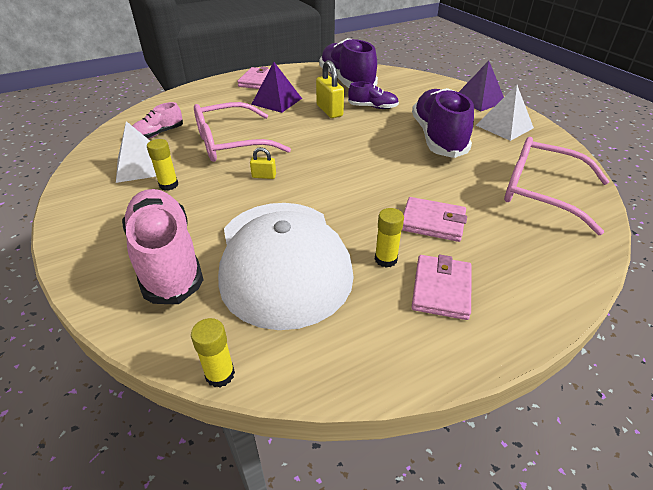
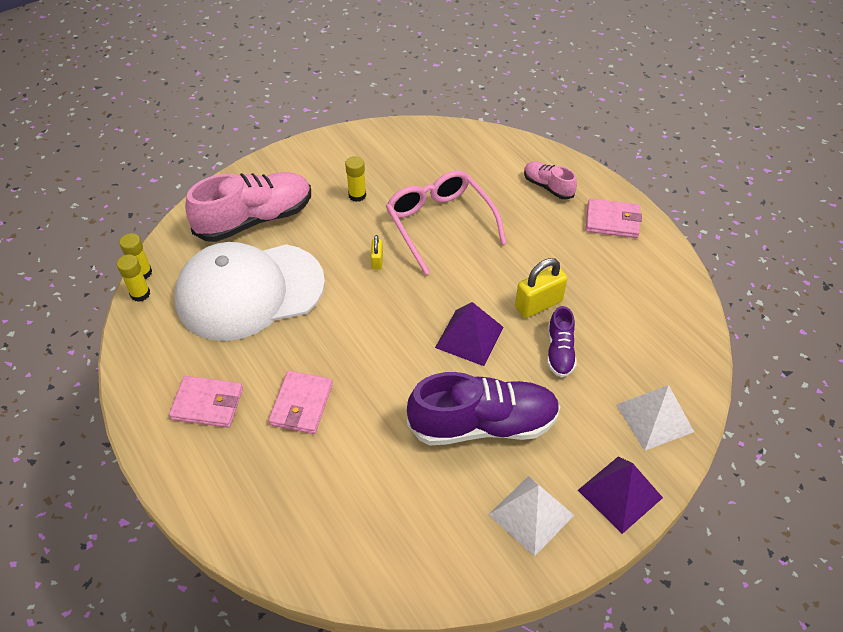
camera: 85 degrees right, 10 degrees up
white pyramid [116,121,156,183] -> white pyramid moved to [616,385,694,451]
pink shoe [132,102,183,139] -> pink shoe moved to [524,161,577,200]
purple pyramid [251,62,302,113] -> purple pyramid moved to [435,302,504,366]
purple shoe [319,38,378,88] -> none
yellow glue stick [375,208,404,268] -> yellow glue stick moved to [117,255,150,302]
pink glasses [504,137,610,235] -> none

